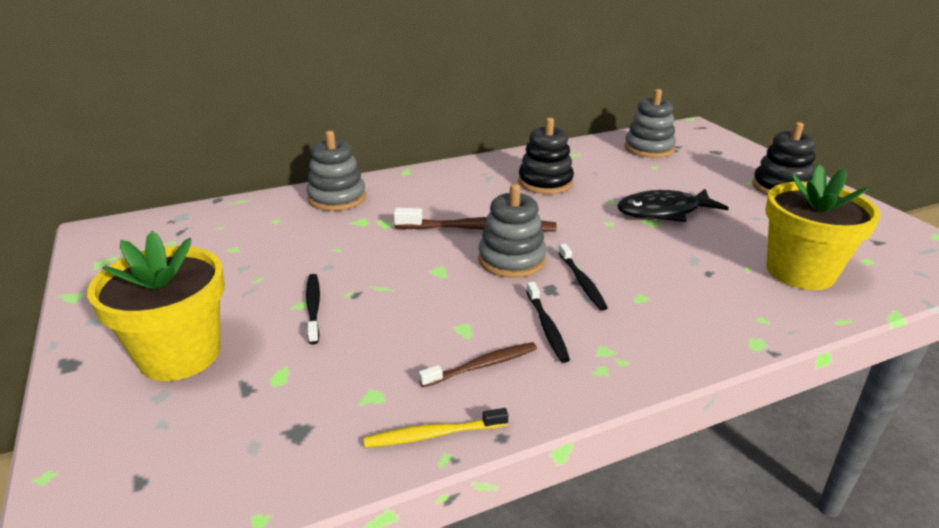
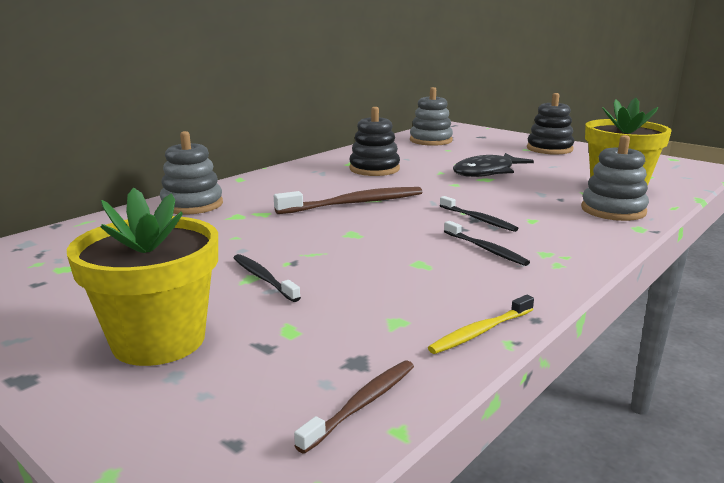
camera: 25 degrees left, 10 degrees down
brown toothbrush [419,342,537,387] -> brown toothbrush moved to [294,361,414,454]
grey stacking toy [478,184,546,278] -> grey stacking toy moved to [581,135,649,221]

